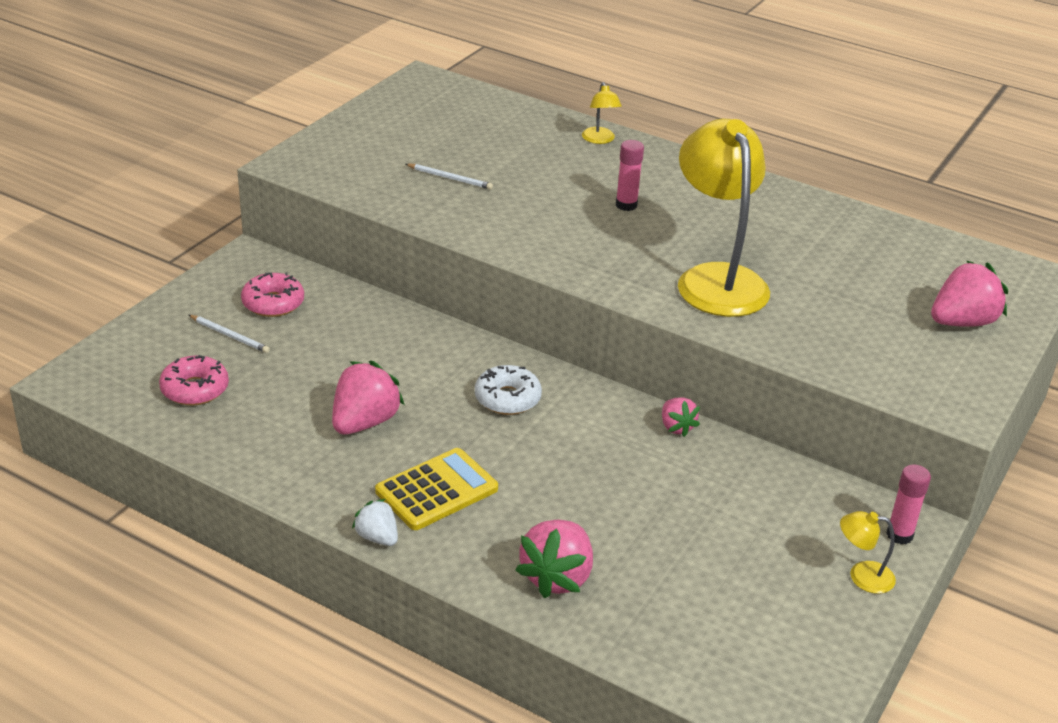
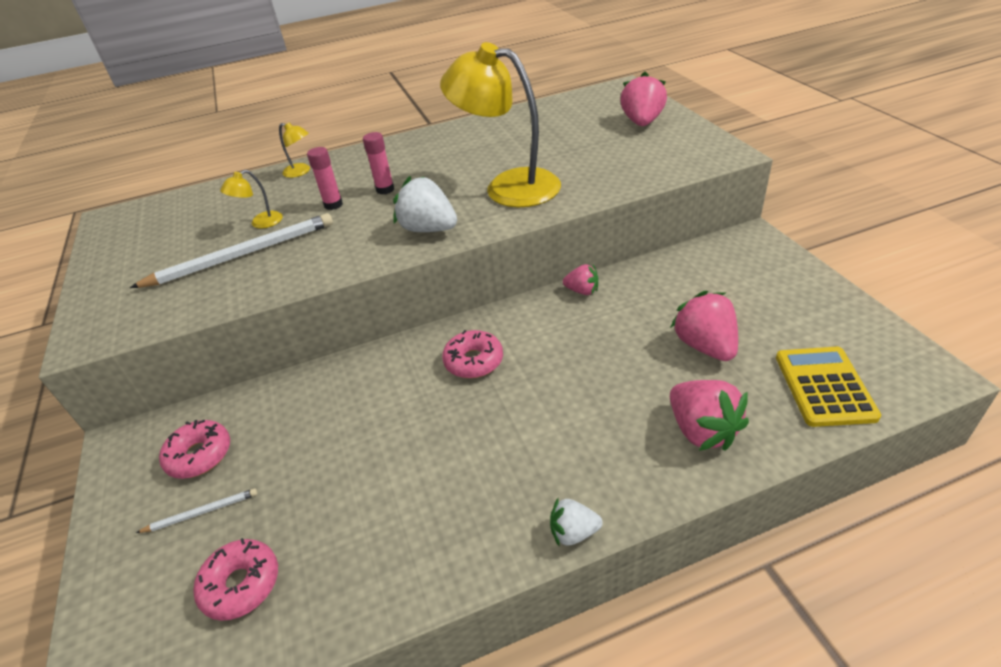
camera: 45 degrees left, 5 degrees up
pink strawberry [332,361,405,434] -> pink strawberry moved to [670,291,738,361]
yellow calculator [375,448,498,530] -> yellow calculator moved to [776,347,881,427]
white pencil [406,164,493,189] -> white pencil [130,213,333,288], size x2.18
white donut [475,365,542,415] -> pink donut [442,330,503,378]
yellow lamp [840,511,896,594] -> yellow lamp moved to [220,170,283,228]
pink glue stick [886,465,931,544] -> pink glue stick moved to [307,147,343,210]
none -> white strawberry [393,176,457,232]

